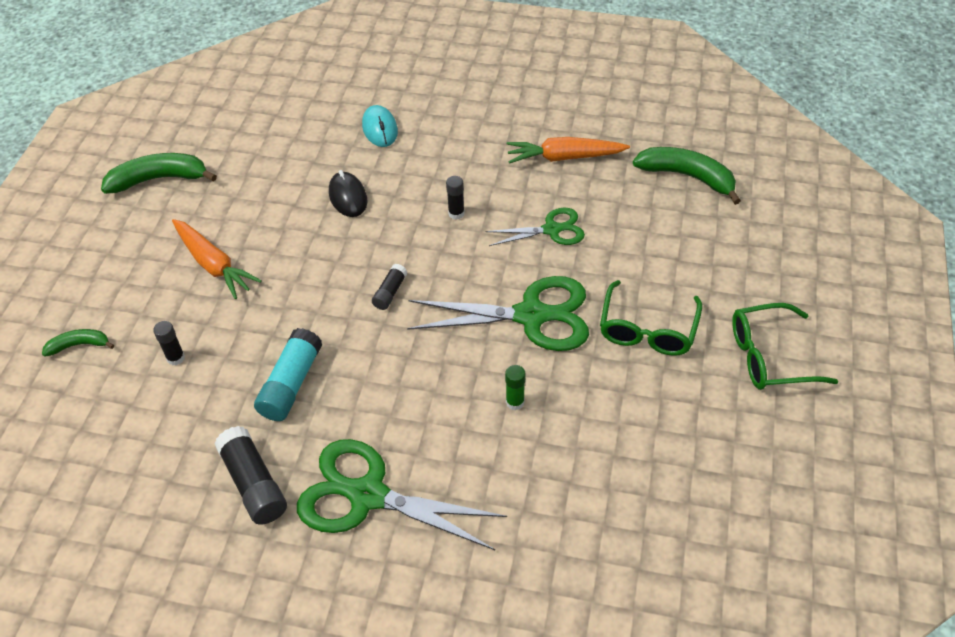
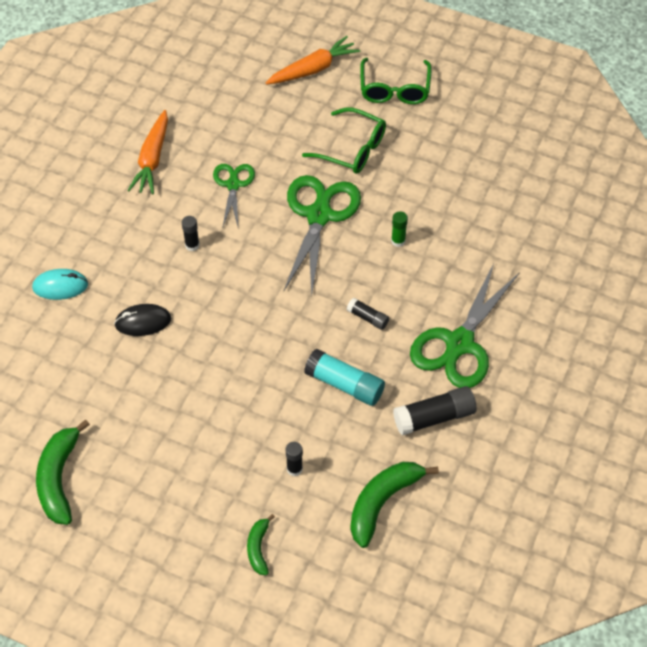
camera: 80 degrees left, 5 degrees up
orange carrot [172,219,262,299] -> orange carrot moved to [266,36,360,85]
black glue stick [372,264,407,310] -> black glue stick moved to [347,298,389,330]
green banana [633,147,741,205] -> green banana moved to [350,462,439,548]

